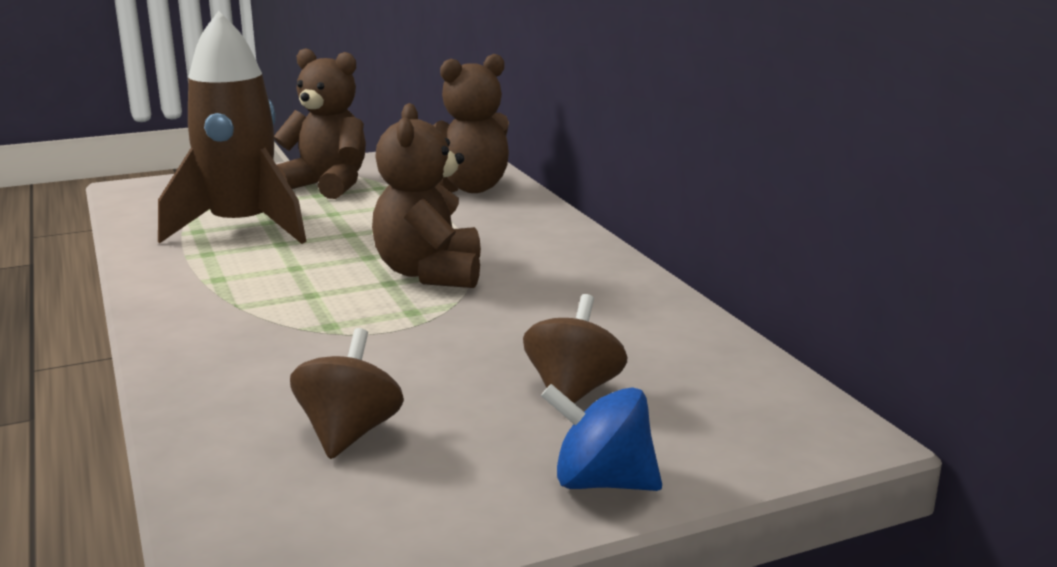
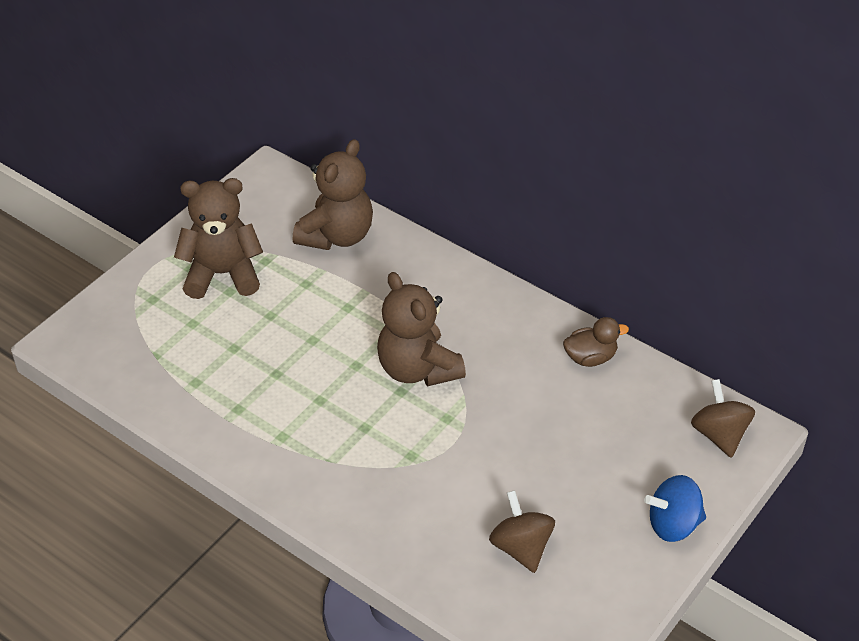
camera: 30 degrees left, 25 degrees up
brown rocket [158,11,307,244] -> none
brown spinning top [523,294,627,403] -> brown spinning top moved to [691,379,755,458]
none -> brown duck [563,317,629,367]

